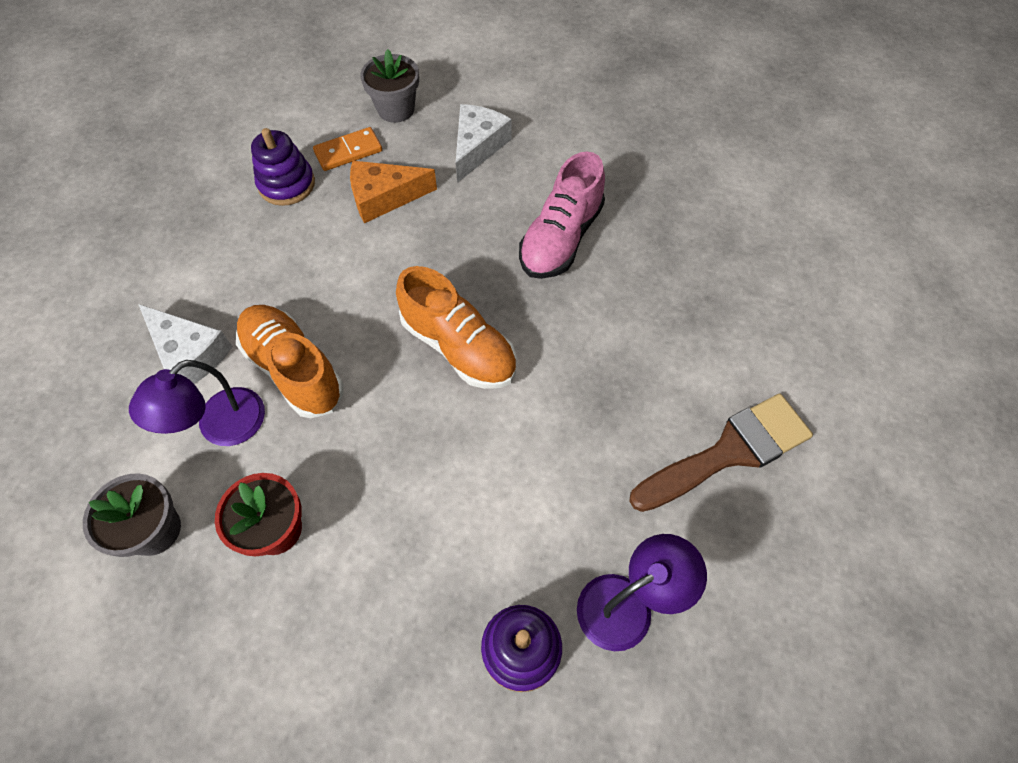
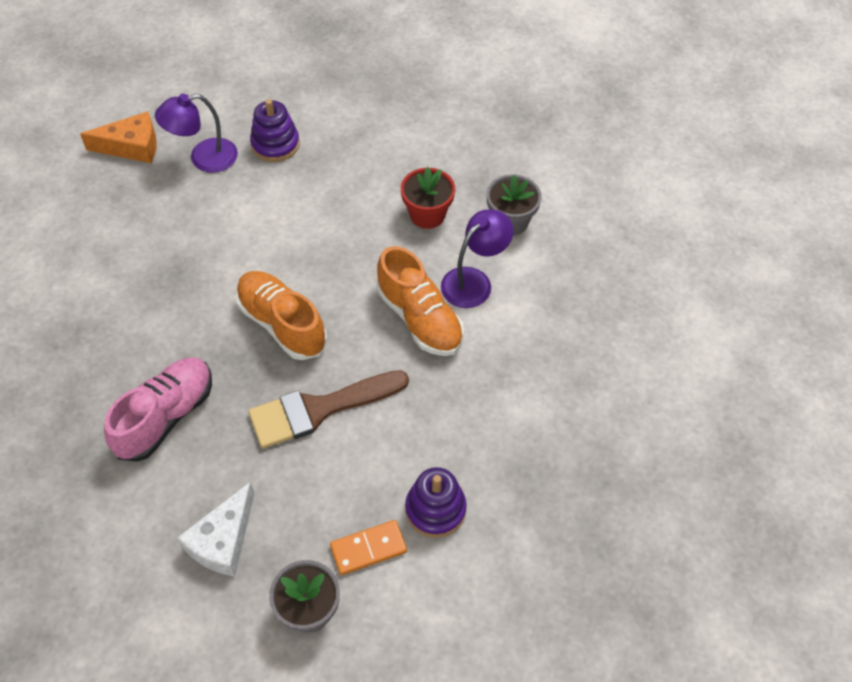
camera: 175 degrees left, 5 degrees down
white cheese [138,304,232,384] -> none
orange cheese [350,161,437,223] -> orange cheese moved to [80,112,157,163]
brown brush [629,393,813,512] -> brown brush moved to [248,370,409,449]

